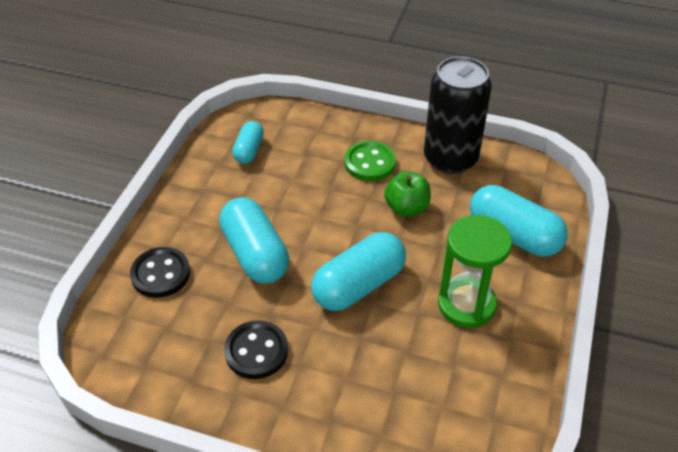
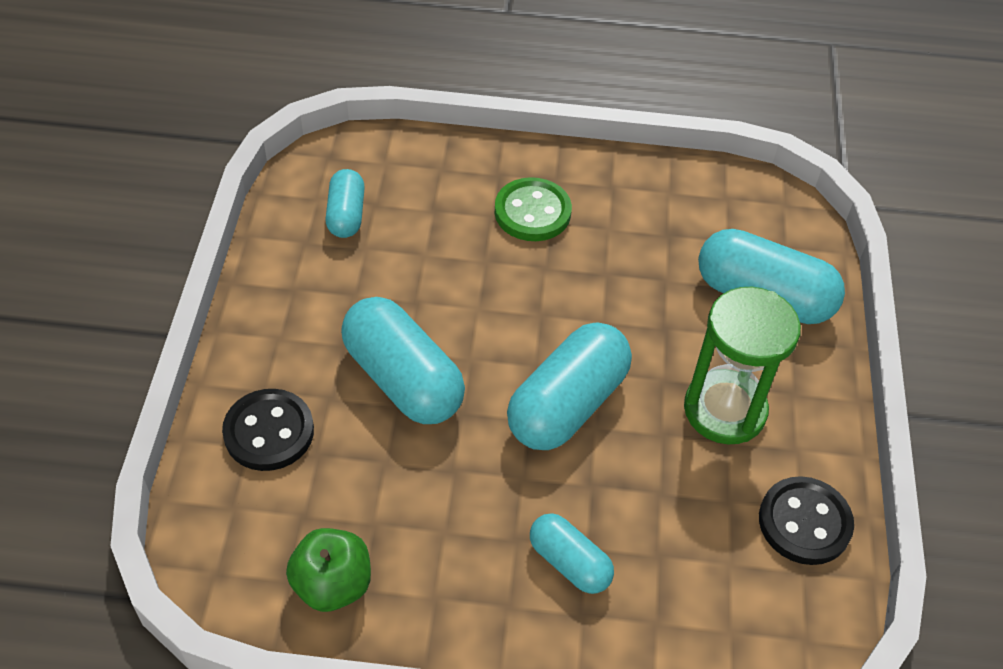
camera: 15 degrees left, 5 degrees up
black button [224,320,288,379] -> black button moved to [759,476,854,565]
green apple [384,171,431,217] -> green apple moved to [286,528,371,612]
black can [424,56,492,174] -> none
none -> turquoise capsule [530,513,614,594]

